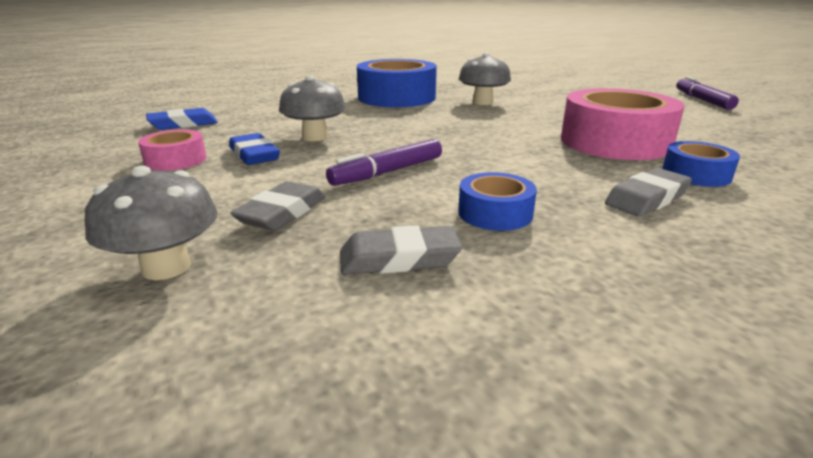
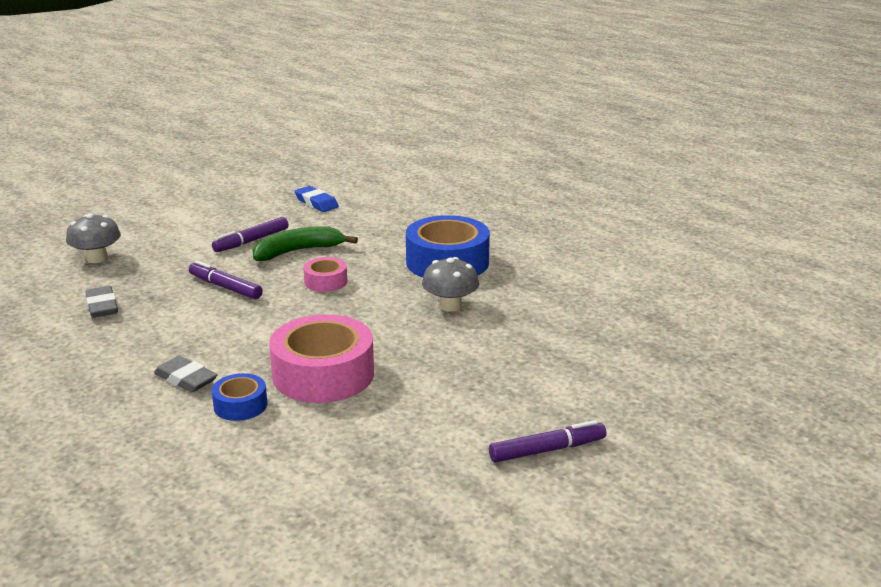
camera: 75 degrees right, 0 degrees up
pink tape [138,129,206,171] -> pink tape moved to [303,257,347,292]
blue eraser [229,133,280,165] -> purple marker [212,217,289,252]
grey eraser [231,181,325,231] -> none
grey mushroom [279,75,346,141] -> green banana [252,226,358,261]
blue tape [458,172,537,231] -> none

